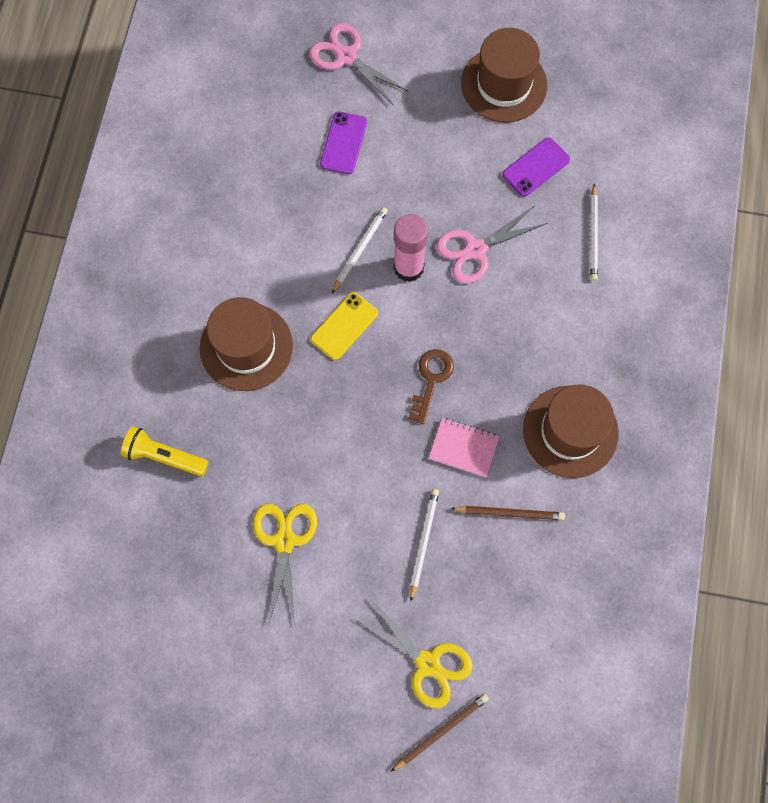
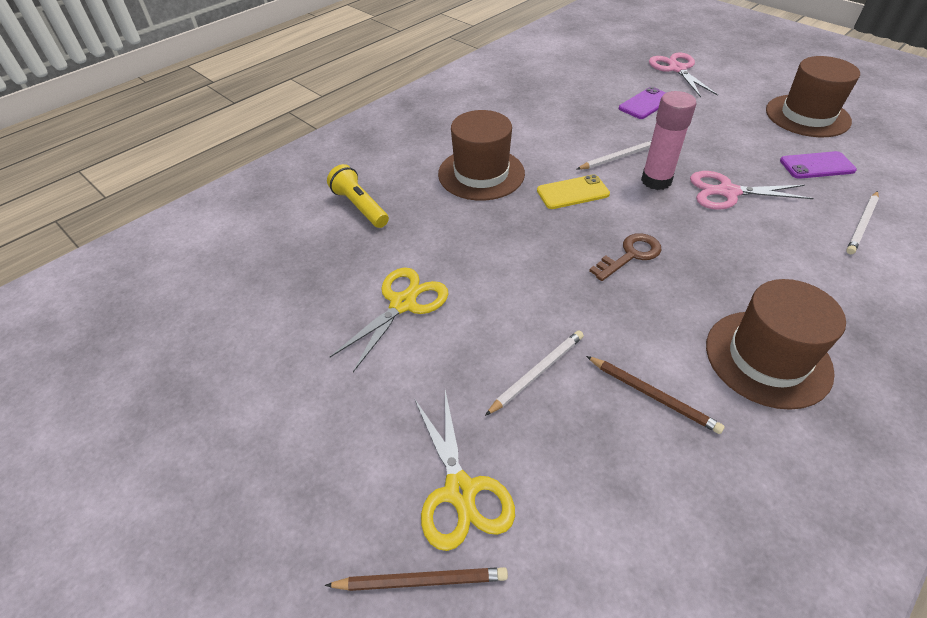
camera: 35 degrees right, 25 degrees down
pink notebook [429,418,500,477] -> none

